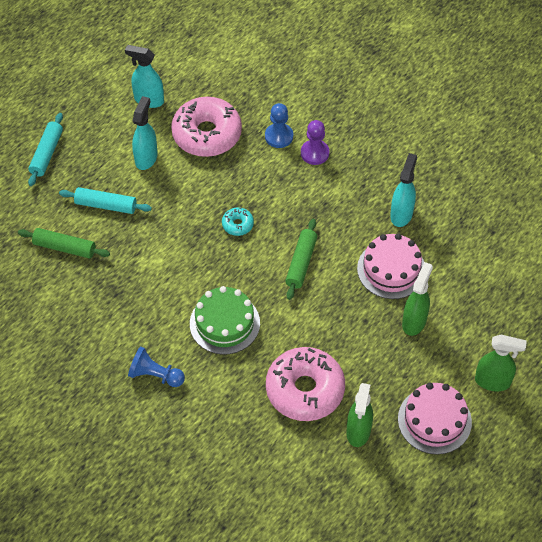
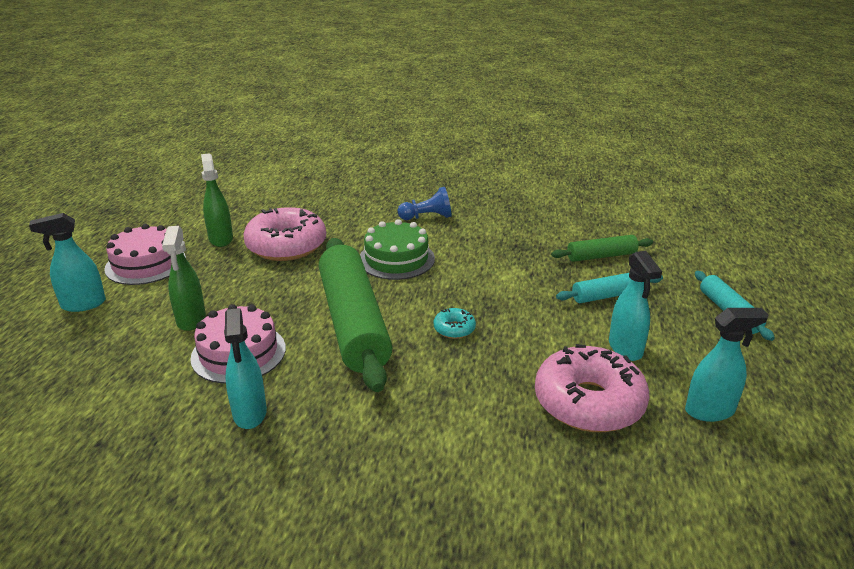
camera: 150 degrees right, 25 degrees down
blue pawn [265,103,293,148] -> none
green rolling pin [285,219,317,300] -> green rolling pin [319,238,392,392], size x2.08
purple pawn [301,120,329,165] -> none
green spray bottle [475,335,527,391] -> turquoise spray bottle [29,213,106,312]

